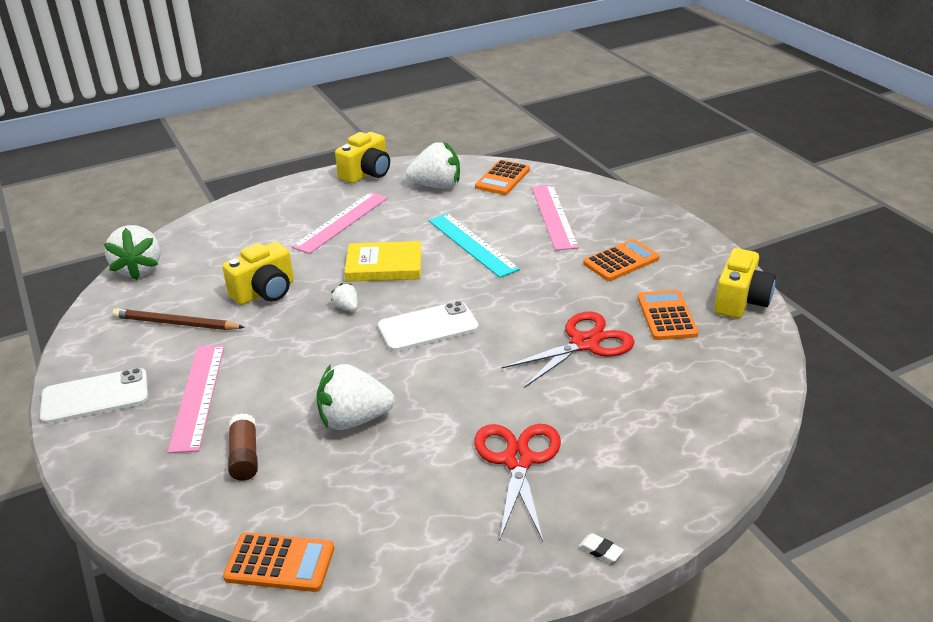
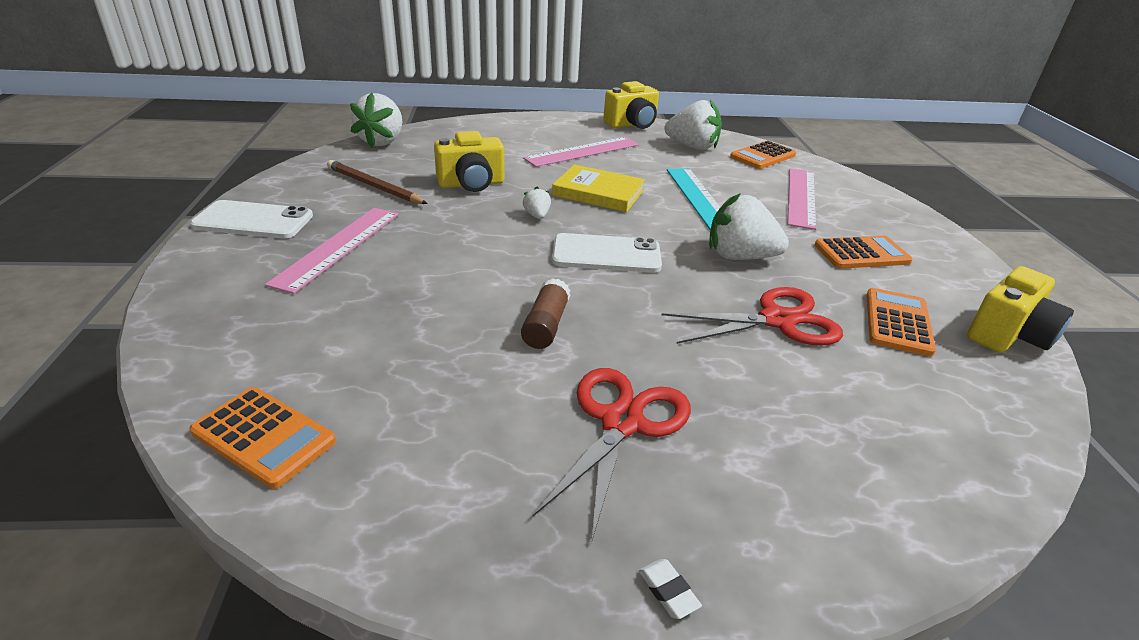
camera: 20 degrees right, 0 degrees up
brown glue stick [228,413,258,481] -> brown glue stick moved to [521,278,570,349]
white strawberry [316,364,395,430] -> white strawberry moved to [709,193,789,260]

